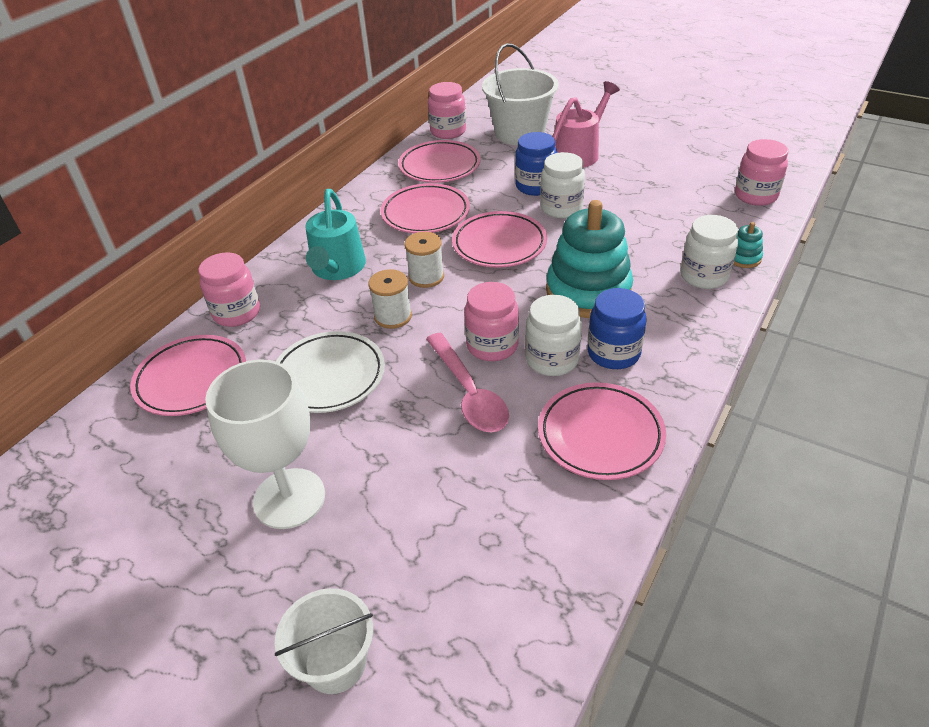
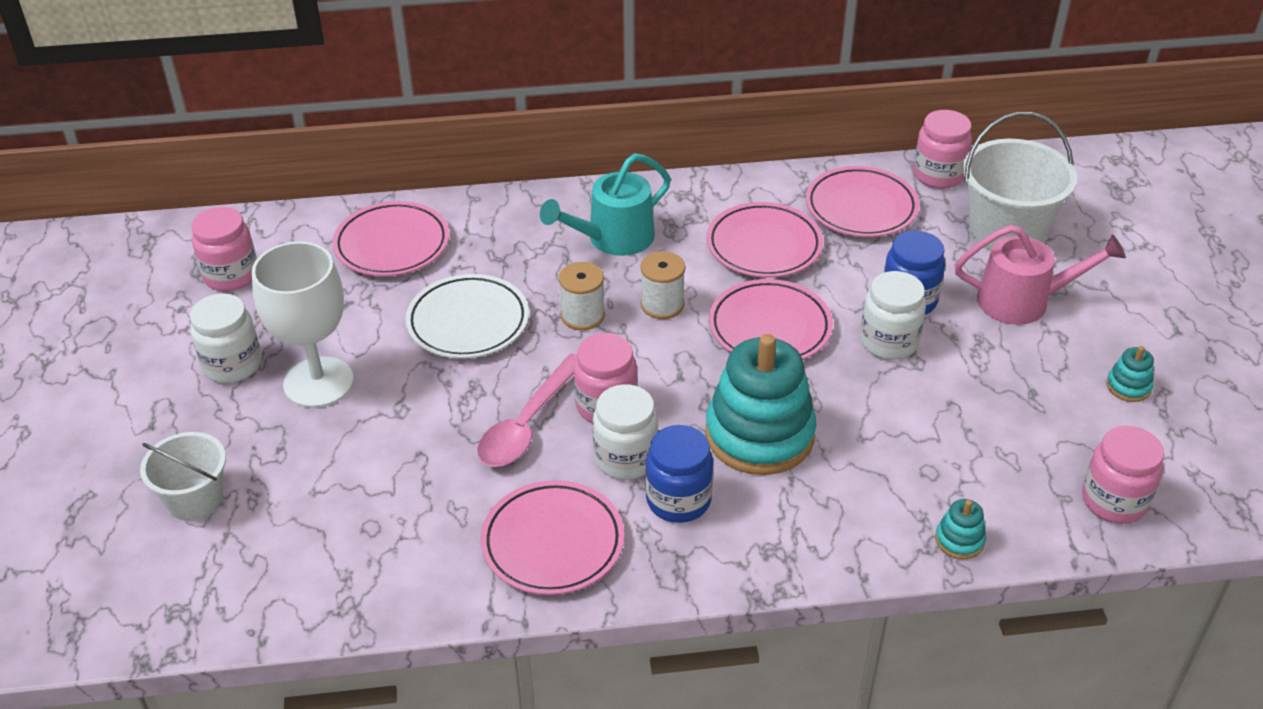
camera: 50 degrees right, 0 degrees up
pink jar [198,252,260,327] -> pink jar moved to [191,207,257,291]
white jar [680,215,738,289] -> white jar moved to [190,293,262,383]
none -> turquoise stacking toy [1106,346,1154,402]

